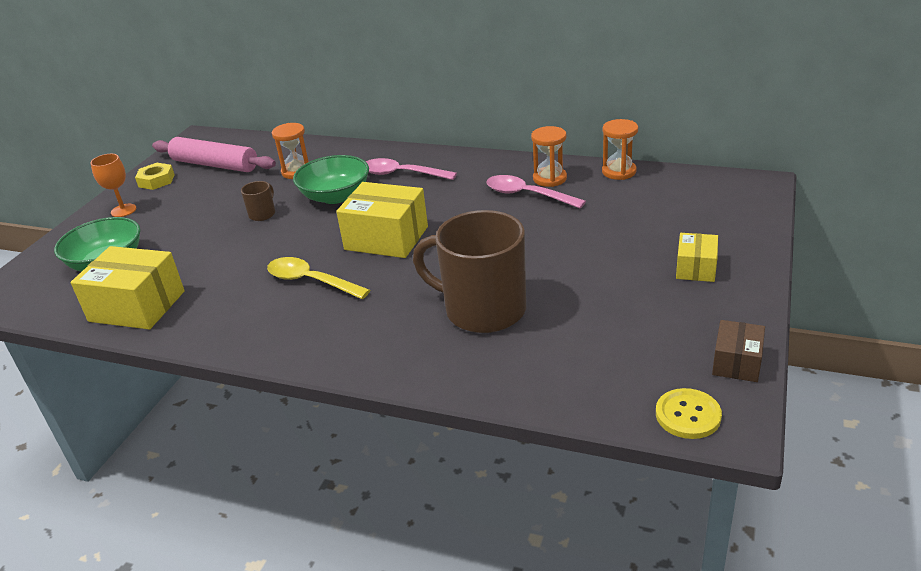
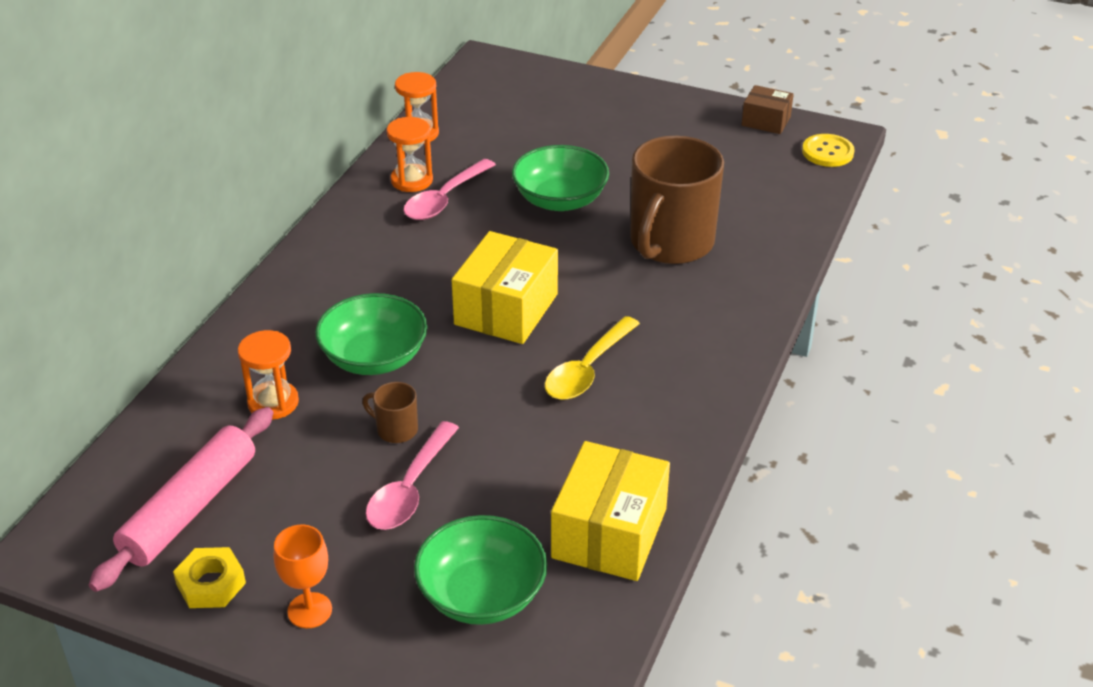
camera: 90 degrees left, 5 degrees up
pink spoon [366,158,457,180] -> pink spoon moved to [366,421,459,530]
yellow box [676,233,718,282] -> none
none -> green bowl [512,145,609,211]

